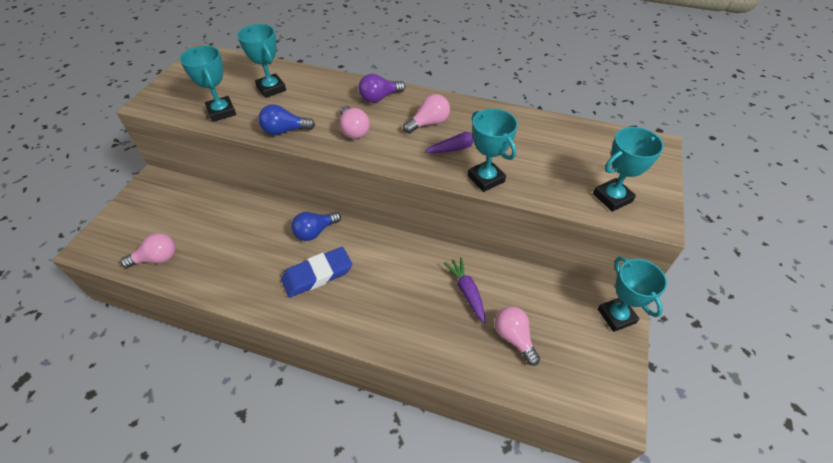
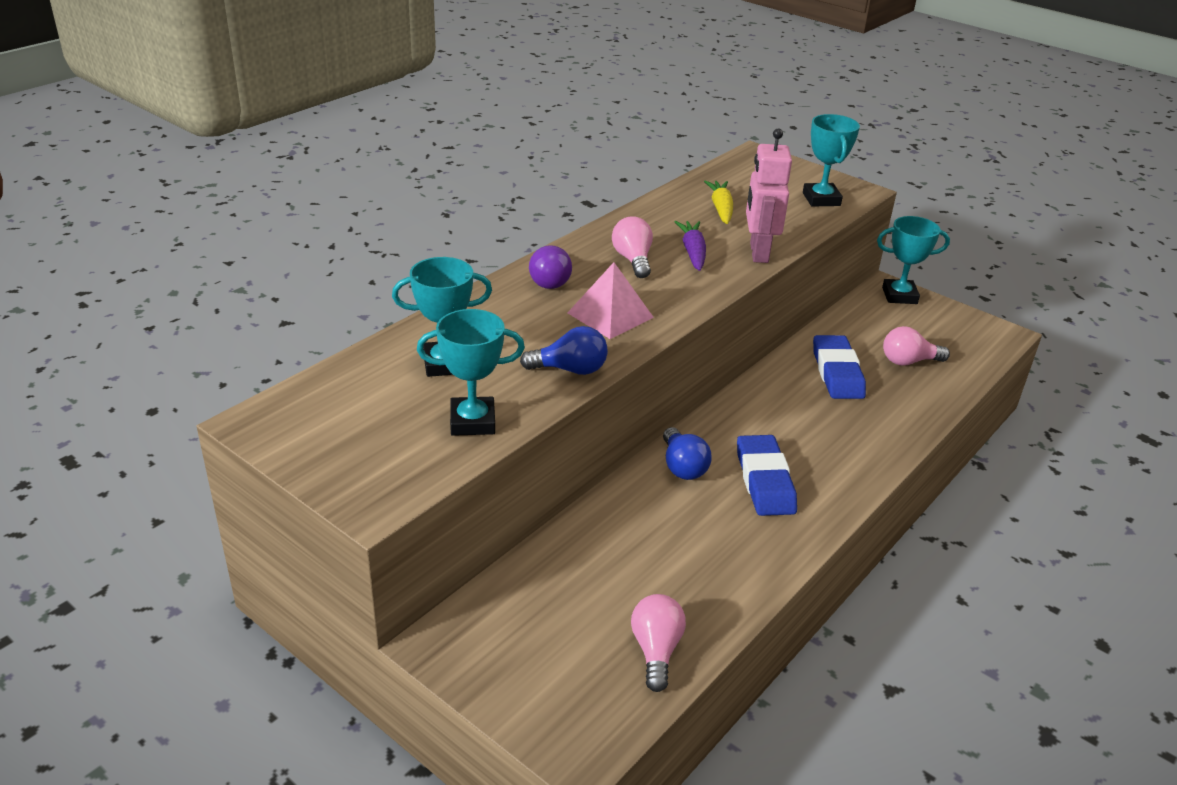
camera: 70 degrees left, 15 degrees down
blue light bulb [258,104,315,135] -> blue light bulb turned 105 degrees counterclockwise [520,326,608,375]
pink light bulb [339,106,370,139] -> pink pyramid [568,262,654,339]
purple carrot [443,257,485,323] -> blue eraser [813,335,866,399]
turquoise trophy [468,109,518,192] -> pink robot [746,129,792,263]
none -> yellow carrot [704,180,733,224]

